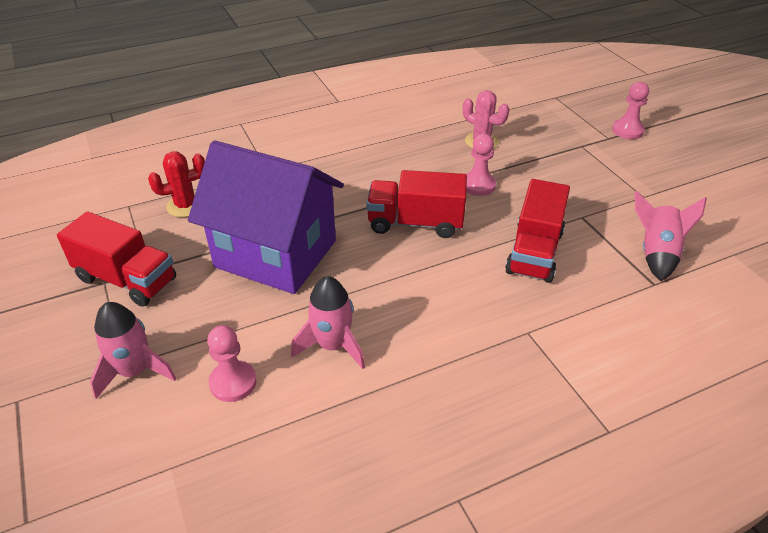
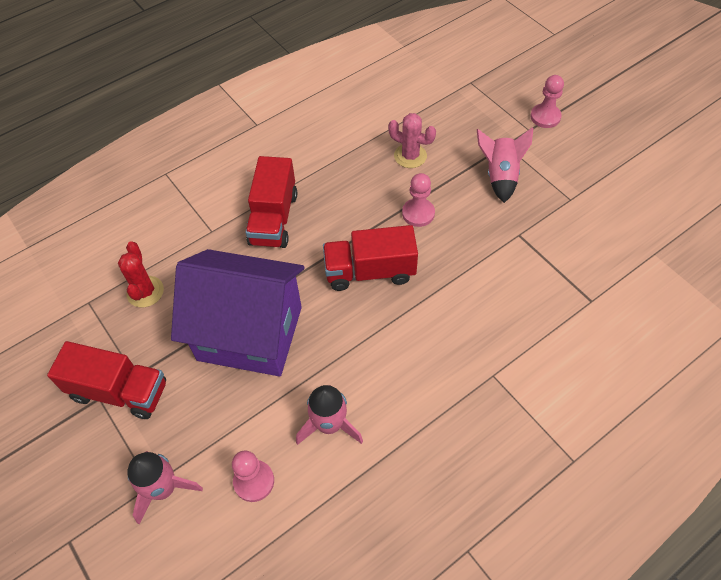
camera: 10 degrees left, 15 degrees up
red cactus [148,151,205,217] -> red cactus turned 60 degrees counterclockwise [118,241,164,307]
red truck [505,179,570,283] -> red truck moved to [245,156,297,248]
pink rocket [635,191,707,281] -> pink rocket moved to [477,127,533,203]

